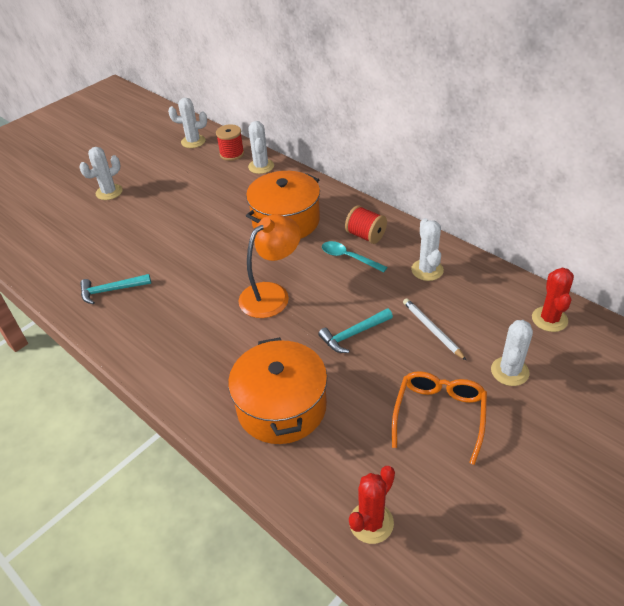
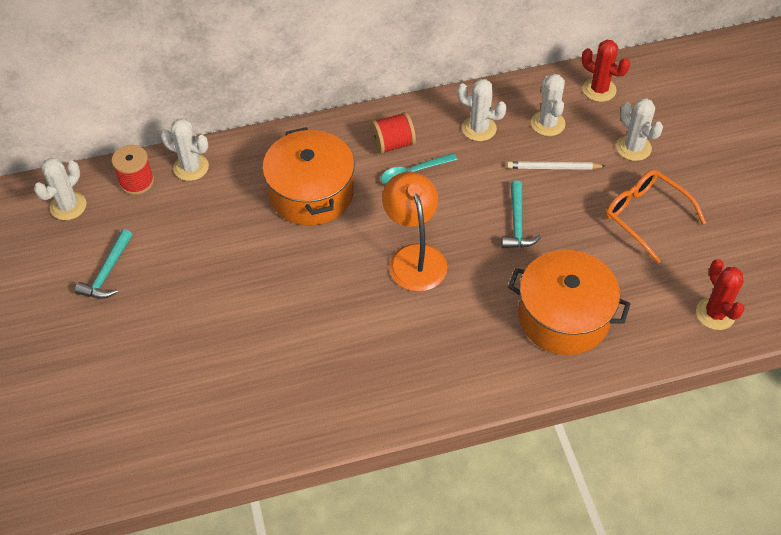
camera: 60 degrees left, 10 degrees up
white cactus [79,147,123,200] -> white cactus moved to [531,74,566,136]
turquoise hammer [80,274,151,304] -> turquoise hammer moved to [75,229,133,299]

